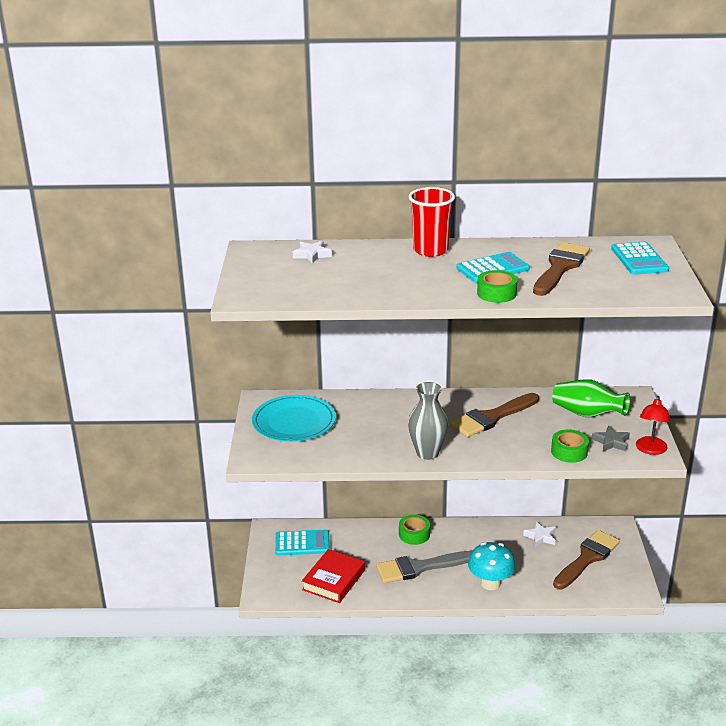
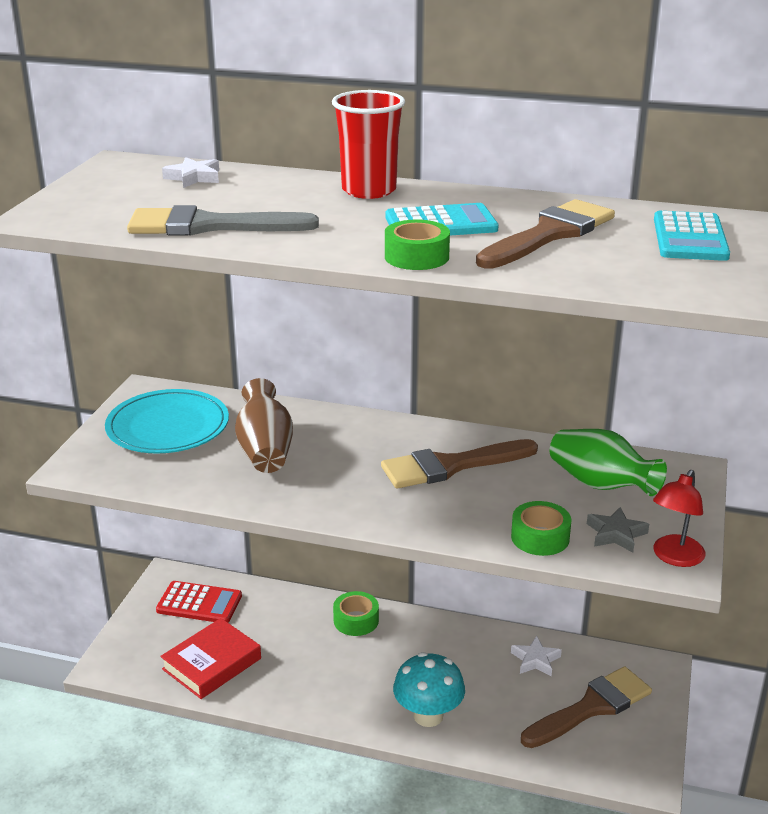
camera: 15 degrees right, 0 degrees up
turquoise calculator [275,530,330,556] -> red calculator [156,581,242,622]
grey brush [376,551,472,583] -> grey brush moved to [127,205,319,236]
grey vase [408,382,448,460] -> none
none -> brown vase [235,378,293,473]

